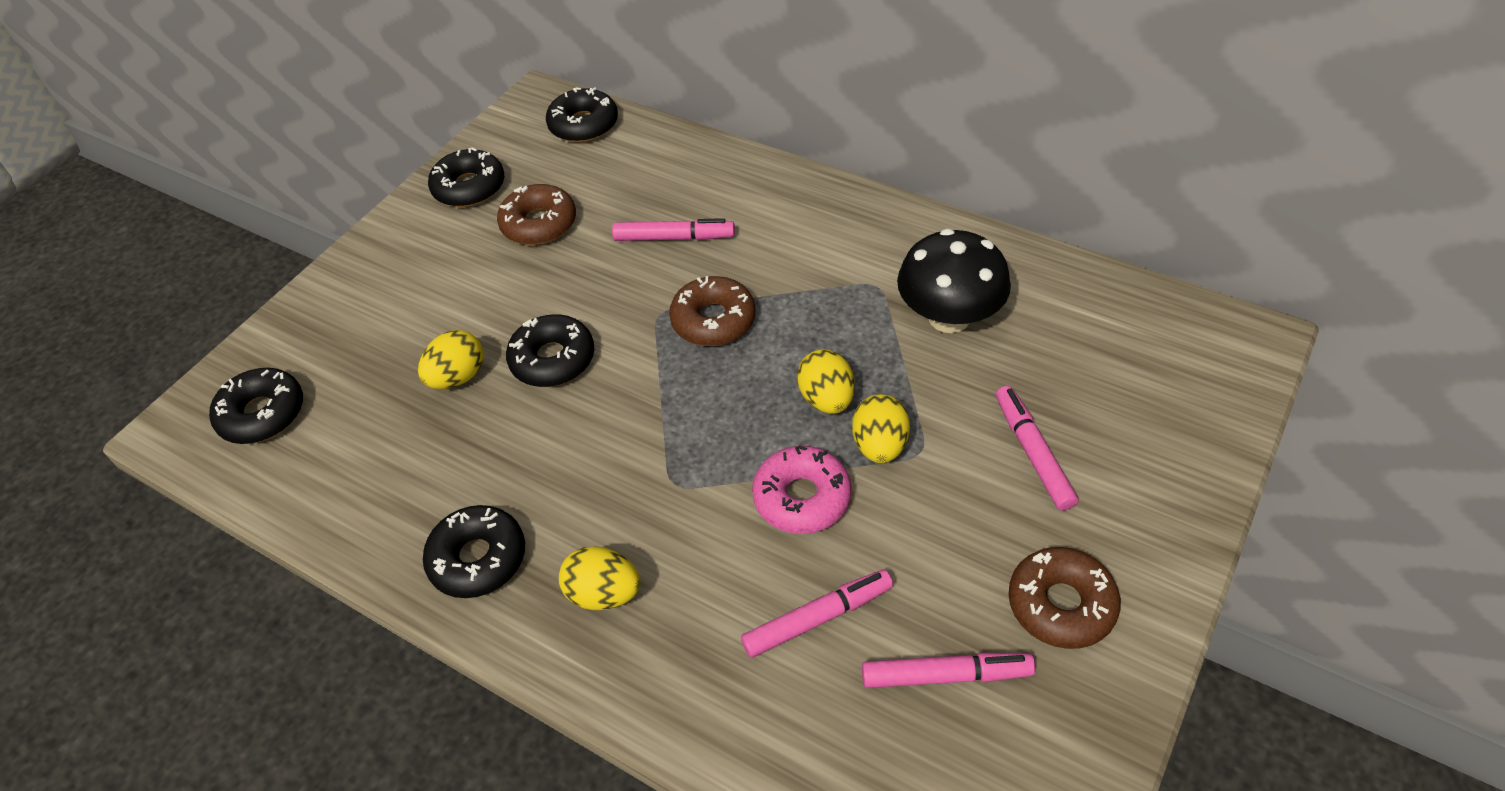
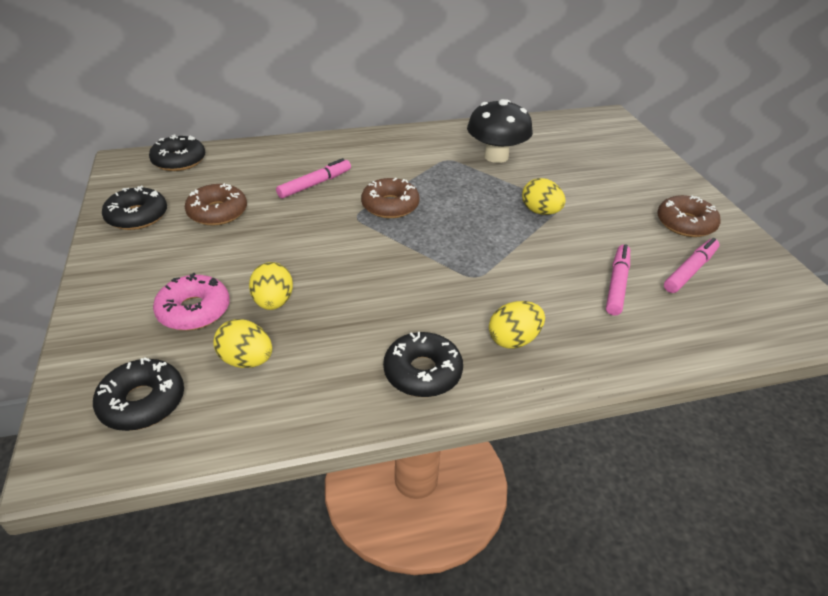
camera: 50 degrees left, 10 degrees down
black donut [506,315,594,387] -> none
pink donut [752,445,851,534] -> pink donut moved to [153,273,230,330]
yellow egg [797,349,855,414] -> yellow egg moved to [213,319,272,368]
pink marker [996,386,1078,511] -> none

